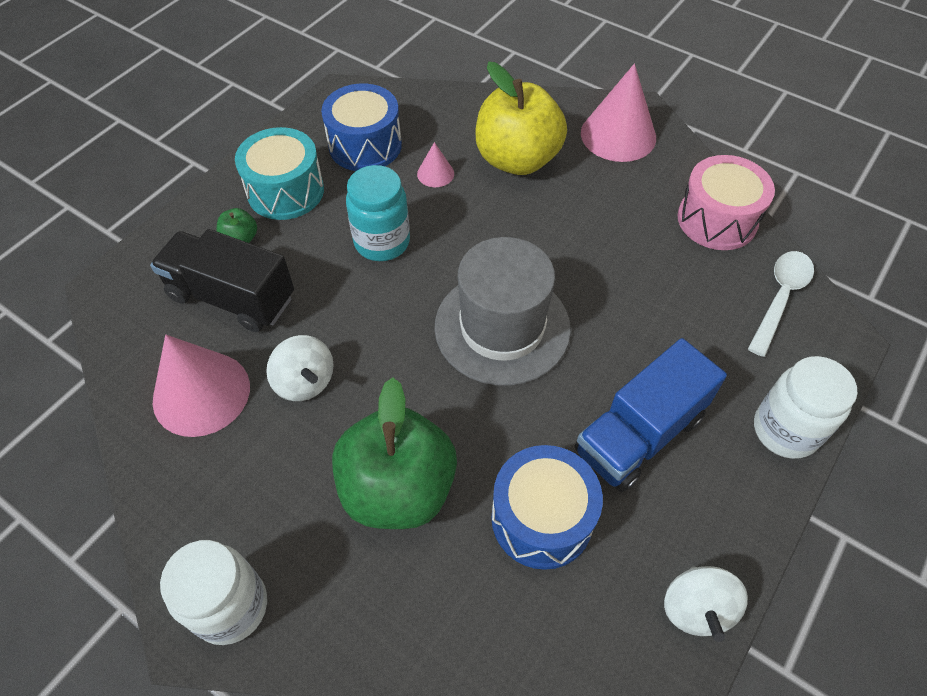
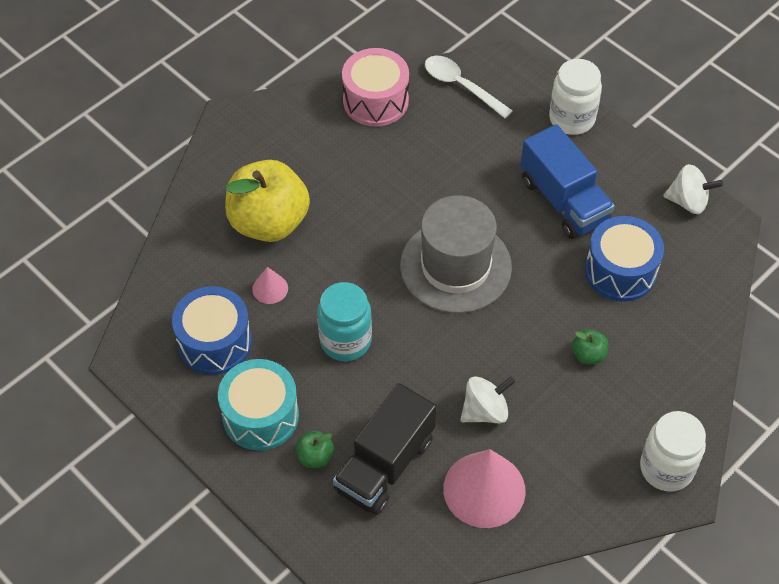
camera: 80 degrees left, 0 degrees up
green apple [332,377,457,529] -> green apple [572,329,608,365], size x0.41
pink cone [581,64,656,162] -> none

